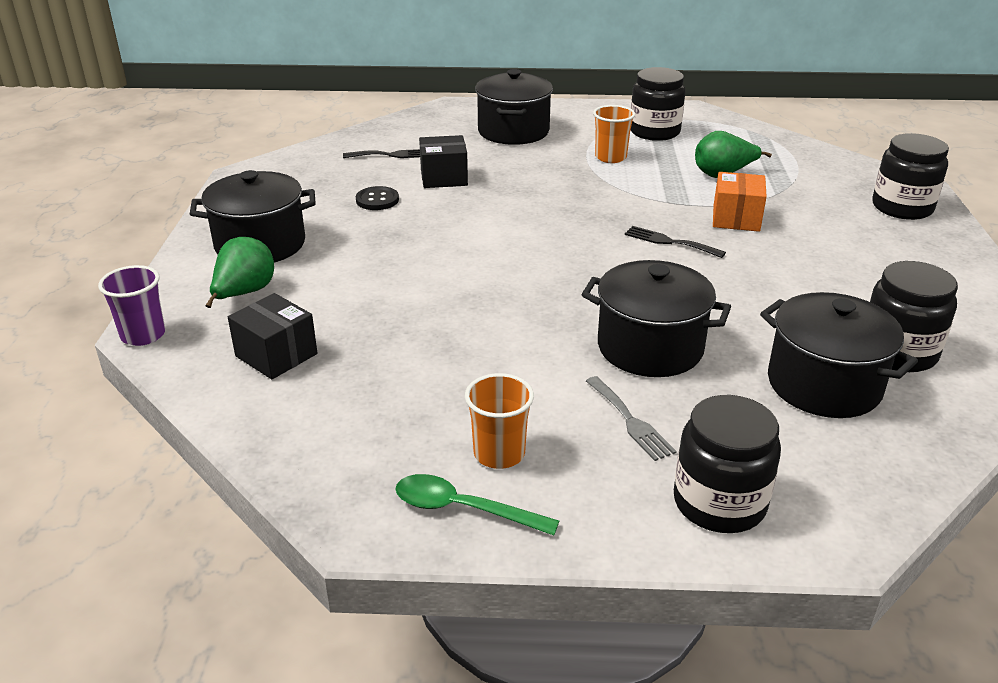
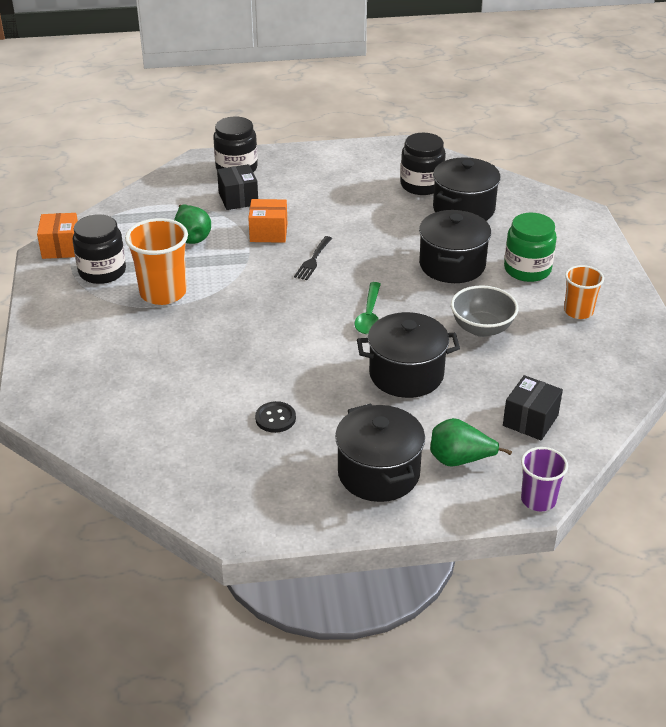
camera: 100 degrees left, 5 degrees up
black fork [343,149,420,158] -> none
green spoon [396,474,559,535] -> green spoon moved to [355,282,381,334]
black box [419,135,468,188] -> black box moved to [217,164,258,210]
black pot [475,69,553,145] -> black pot moved to [357,312,460,398]
grey fork [586,376,677,461] -> green jar [504,213,557,282]
orange cup [593,105,635,163] -> orange cup [125,218,188,305], size x1.63
black jar [674,395,781,533] -> none
none -> orange box [37,213,78,259]
none -> grey bowl [451,285,518,337]

